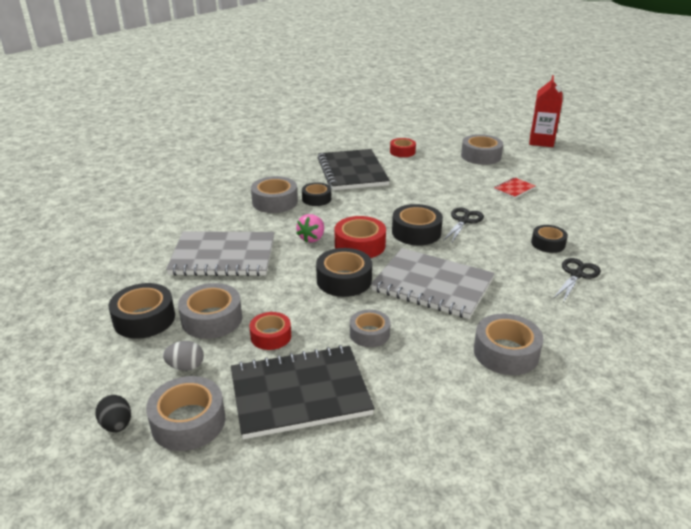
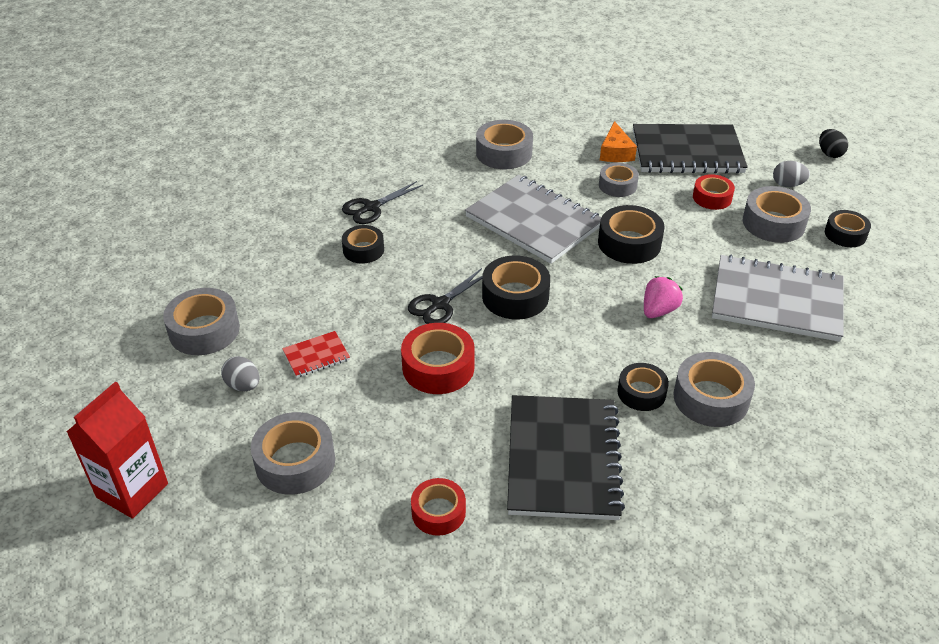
camera: 165 degrees left, 10 degrees up
black tape [109,283,175,339] -> black tape [825,210,871,247], size x0.65
grey tape [146,376,225,451] -> grey tape moved to [163,288,240,355]
red tape [335,216,386,258] -> red tape moved to [401,323,475,394]
none -> grey egg [221,356,259,391]
none -> orange cheese [600,121,637,162]

